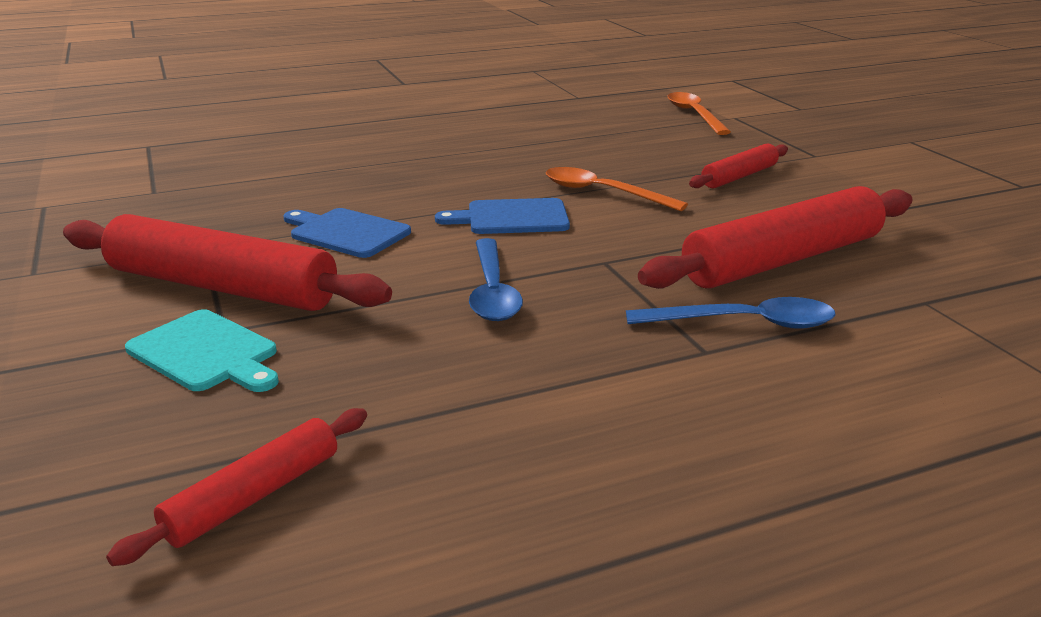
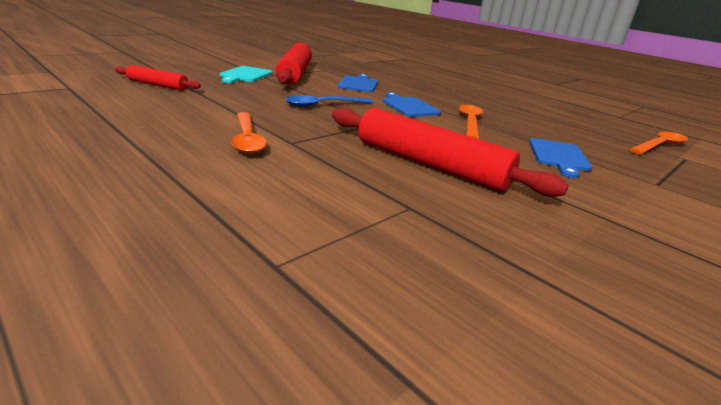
camera: 65 degrees right, 0 degrees up
blue spoon [626,297,835,329] -> none
red rolling pin [689,143,788,188] -> blue cutting board [529,138,592,178]
none -> orange spoon [231,112,267,154]

